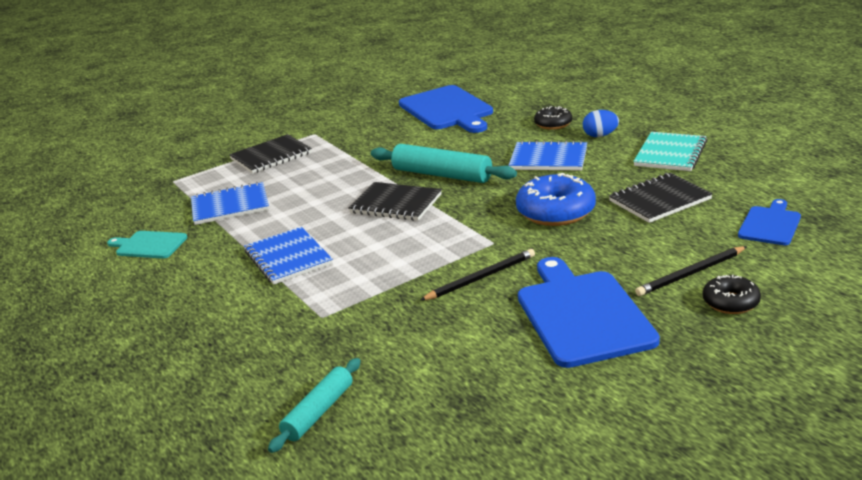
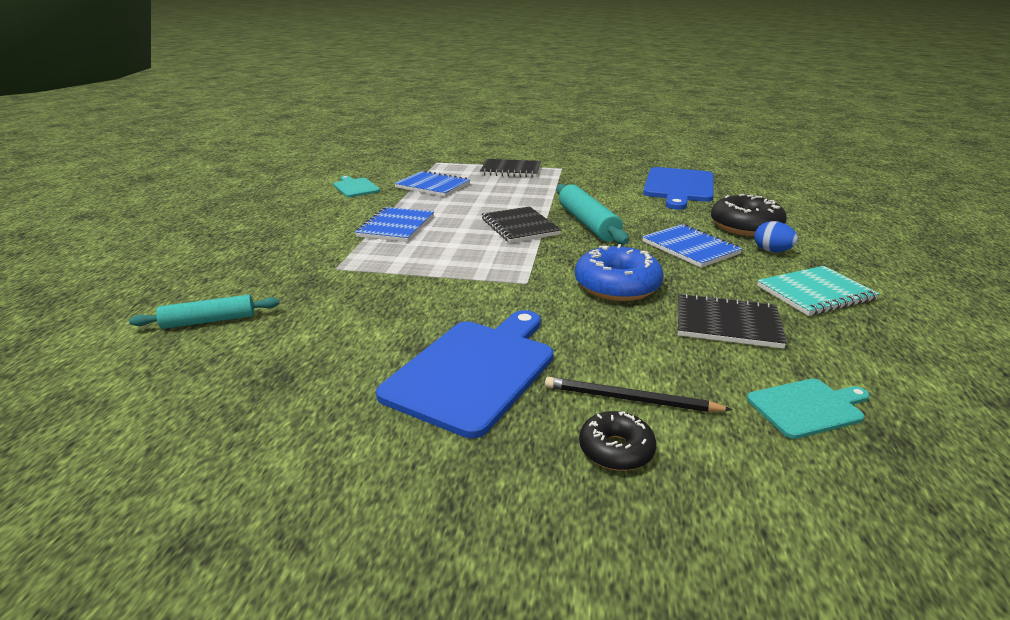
camera: 40 degrees right, 0 degrees up
black pencil [420,249,535,301] -> none
black donut [534,106,572,130] -> black donut [711,194,787,236], size x1.73
blue cutting board [738,199,801,245] -> turquoise cutting board [747,378,870,439]

